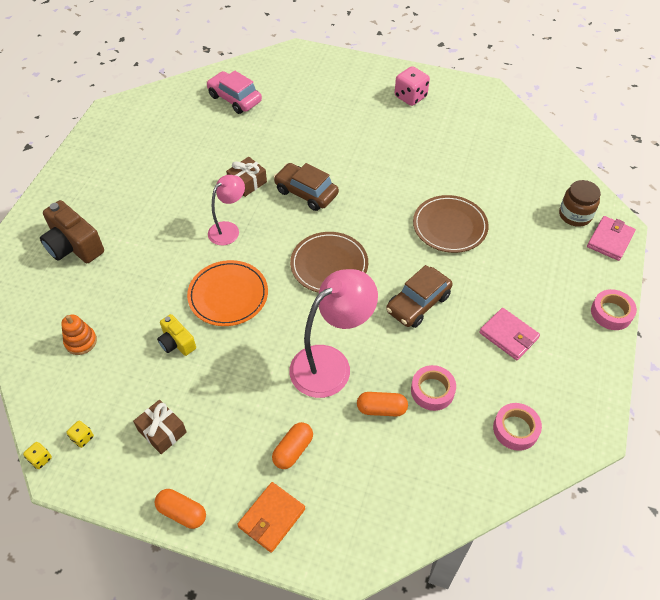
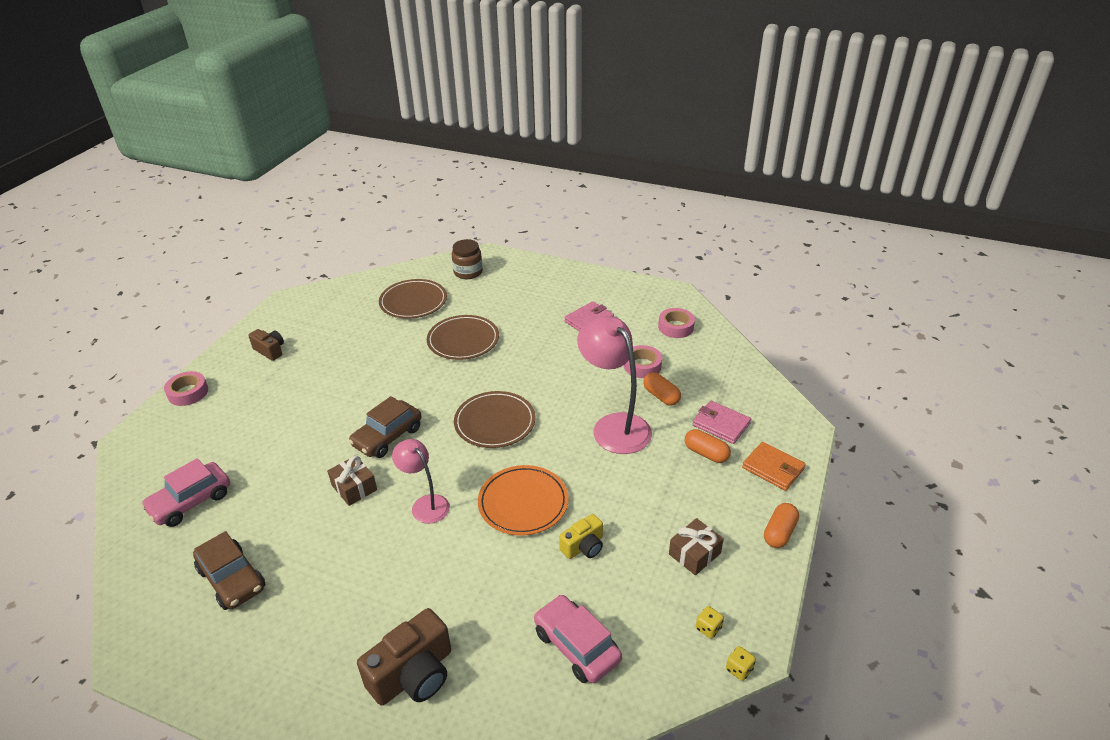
camera: 85 degrees left, 15 degrees down
orange stacking toy [61,315,97,355] -> pink car [534,595,622,683]
orange capsule [357,392,408,416] -> orange capsule turned 45 degrees counterclockwise [643,372,681,406]
brown car [386,265,453,328] -> brown car moved to [193,531,265,610]
pink dice [395,66,430,106] -> brown camera [248,329,284,361]
pink wallet [587,216,636,261] -> pink wallet moved to [693,401,751,444]
pink tape [591,289,637,330] -> pink tape moved to [164,371,208,406]
none -> brown plate [379,279,447,319]

